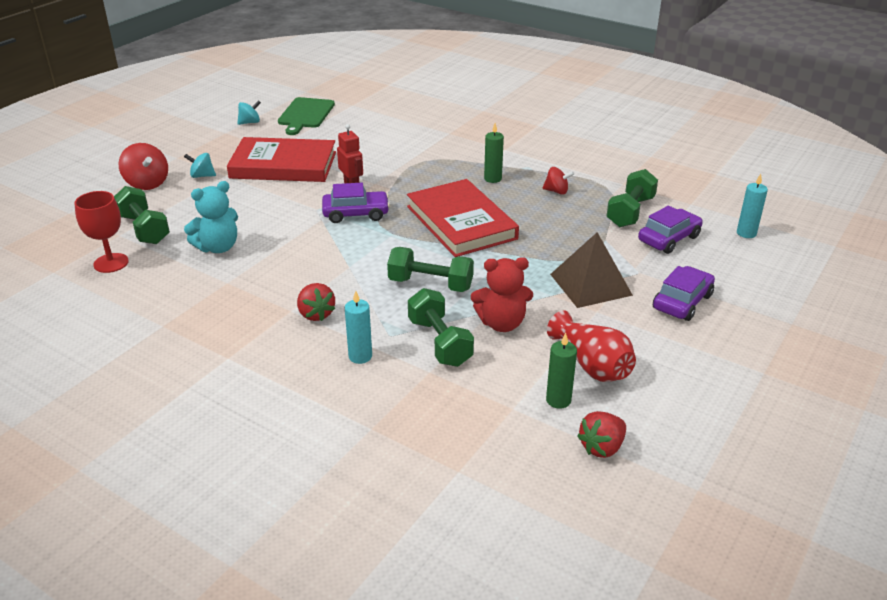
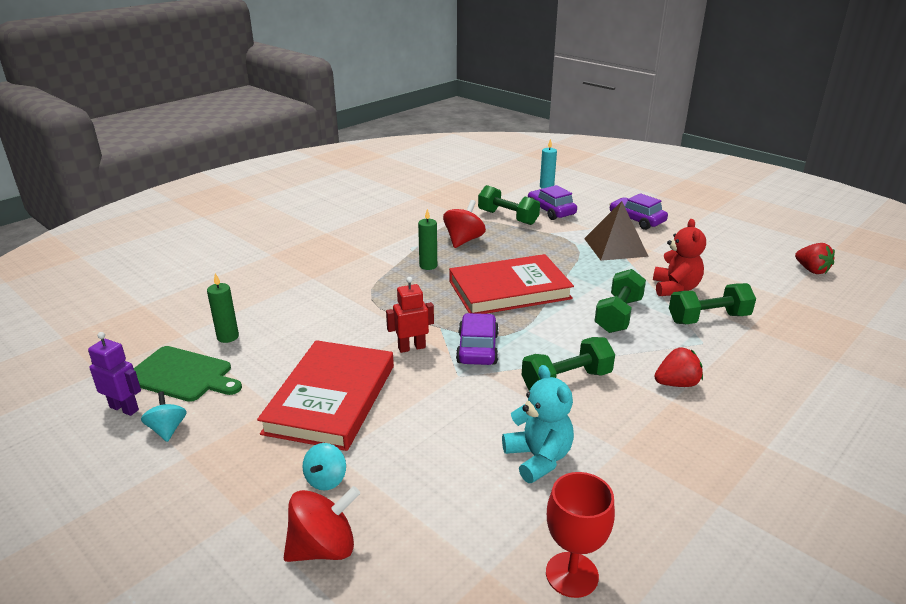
camera: 80 degrees left, 5 degrees down
green dumbbell [114,186,170,244] -> green dumbbell moved to [522,337,615,391]
turquoise candle [345,291,372,364] -> none
red spinning top [542,167,574,195] -> red spinning top [443,200,486,248], size x1.60
green candle [546,333,577,409] -> green candle moved to [207,273,239,343]
red vase [547,310,636,382] -> none
none -> purple robot [88,332,141,416]

